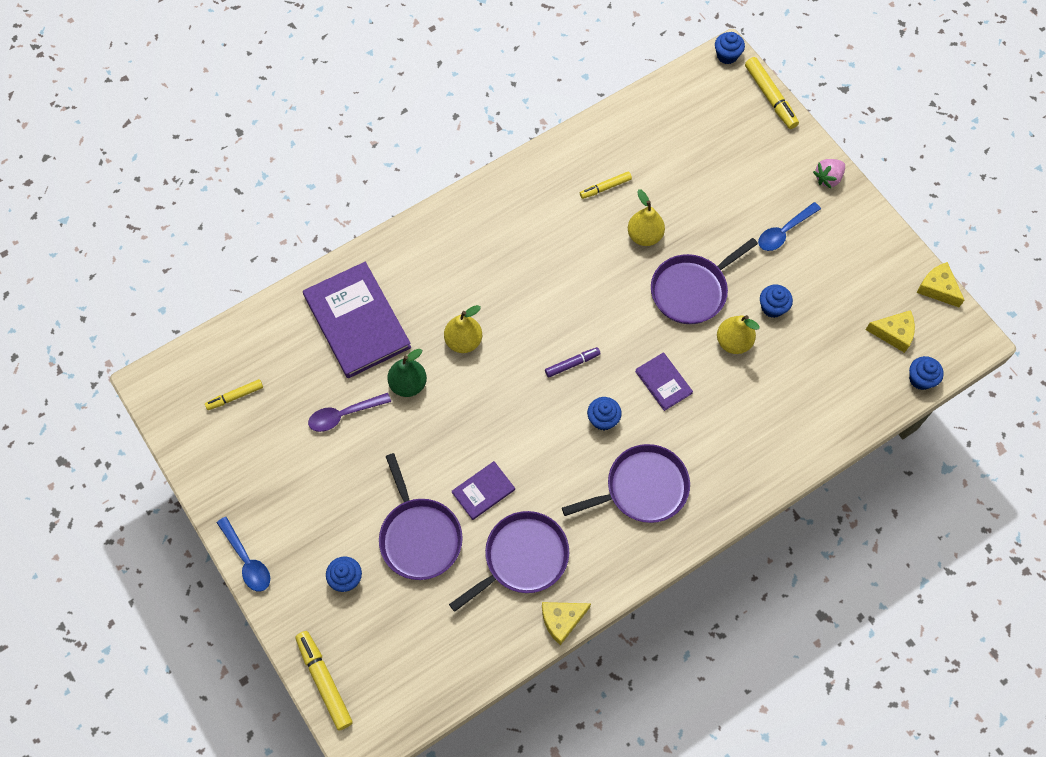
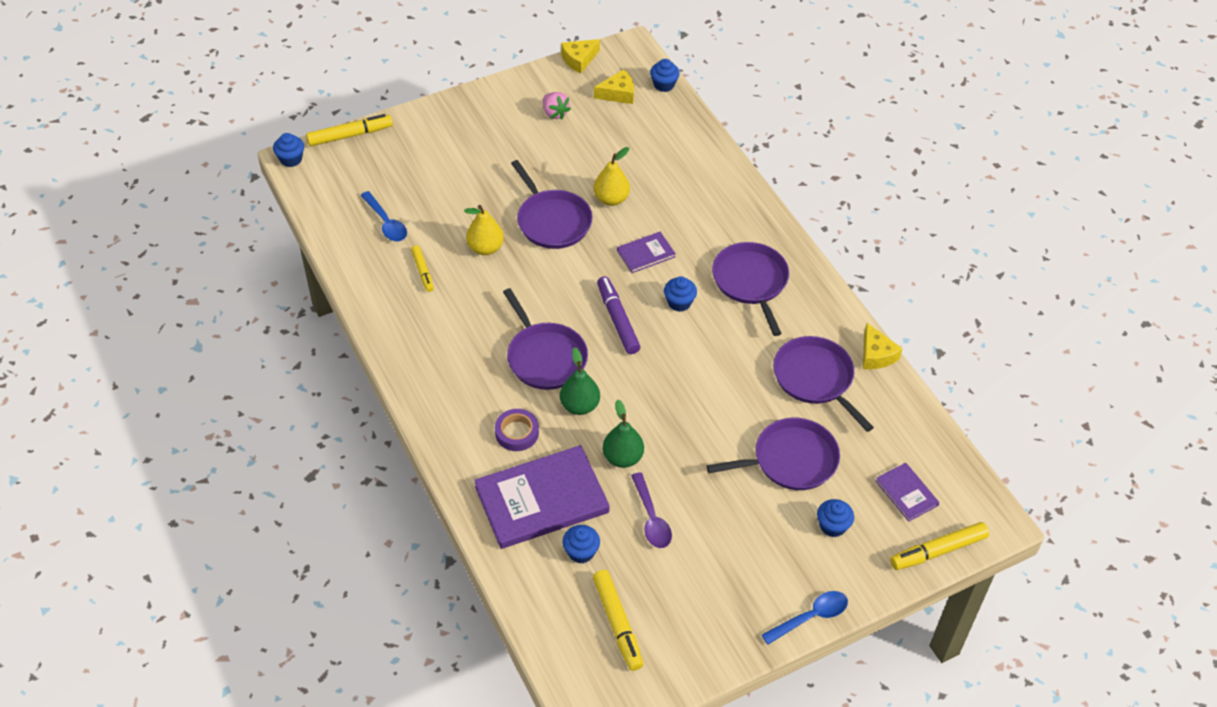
camera: 85 degrees left, 15 degrees down
yellow marker [205,379,263,410] -> yellow marker [593,570,643,671], size x1.61
yellow pear [444,305,482,353] -> green pear [560,347,600,415]
purple book [452,461,515,520] -> purple book moved to [876,463,939,522]
purple marker [545,347,601,378] -> purple marker [597,276,640,354], size x1.61
blue spoon [758,202,821,251] -> blue spoon moved to [360,191,407,241]
blue cupcake [760,285,793,318] -> blue cupcake moved to [562,525,600,564]
pink strawberry [813,159,845,188] -> pink strawberry moved to [543,92,571,120]
yellow cheese [866,310,915,353] -> yellow cheese turned 60 degrees clockwise [594,69,634,104]
none -> purple tape [495,409,539,451]
none -> purple pan [503,288,588,390]

